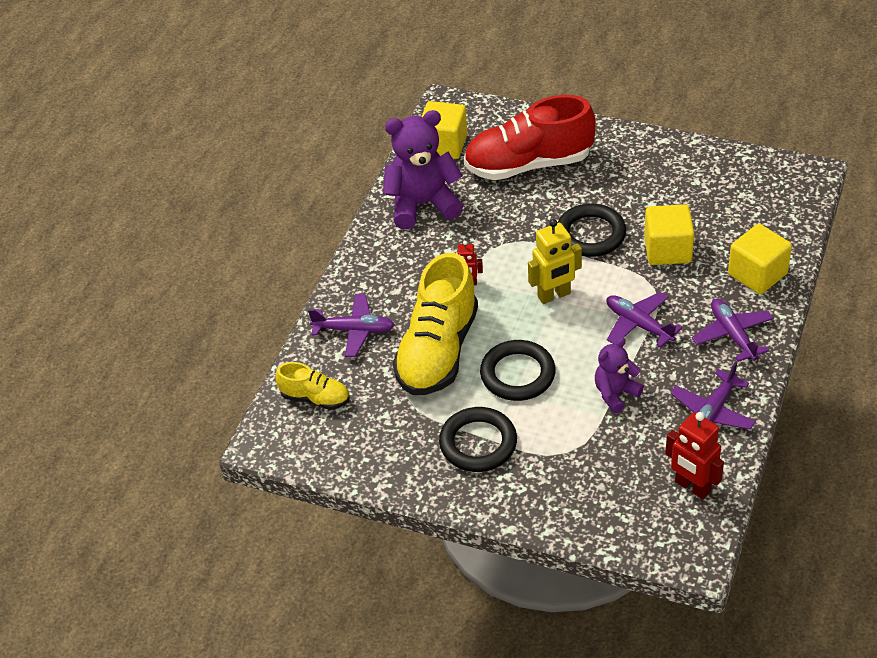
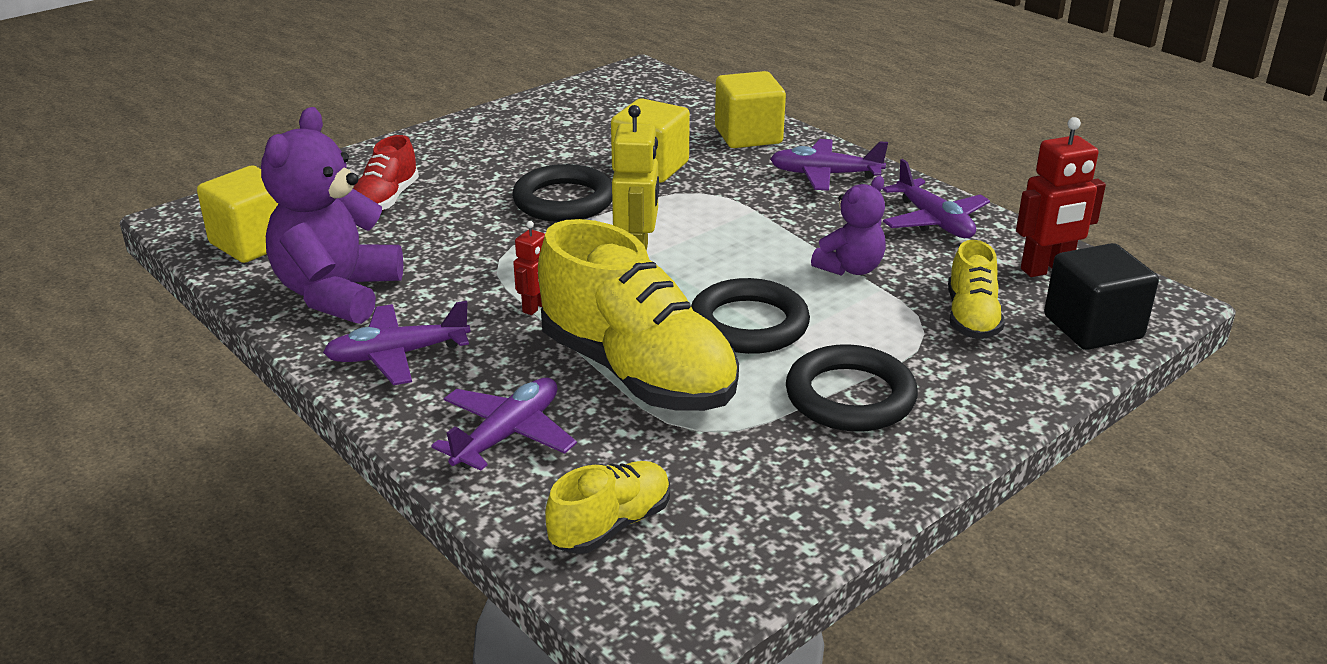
camera: 65 degrees left, 15 degrees down
red shoe [464,95,596,180] -> red shoe [353,135,419,211], size x0.50
purple teddy bear [595,338,644,413] -> purple teddy bear turned 120 degrees counterclockwise [811,176,886,276]
purple plane [606,292,682,347] -> purple plane moved to [323,301,471,385]
none -> yellow shoe [948,240,1005,339]
none -> black cube [1044,243,1159,350]

